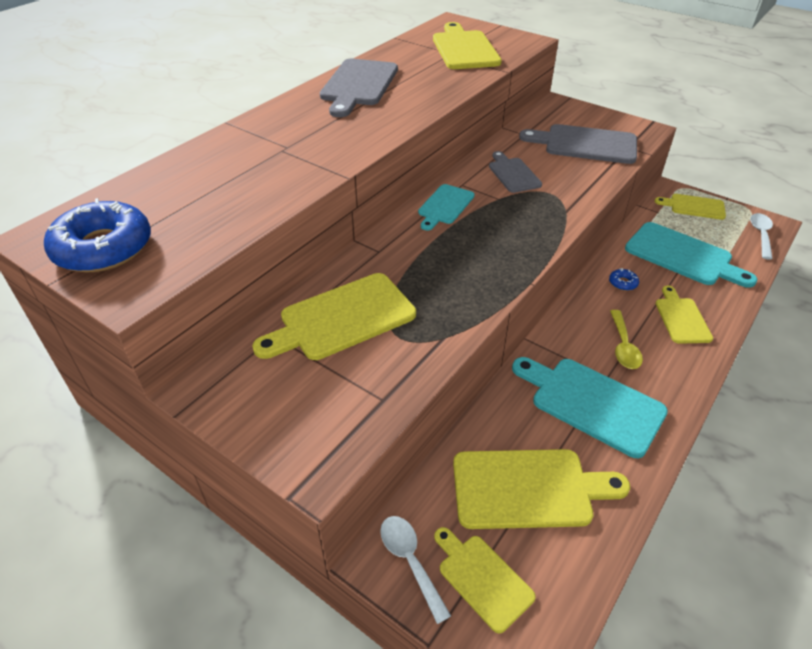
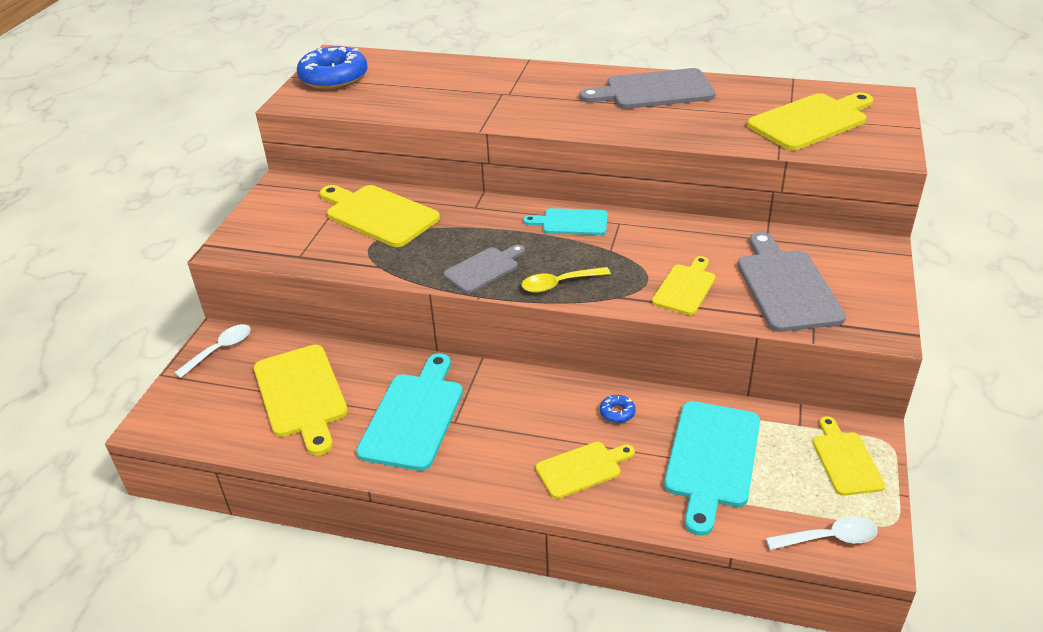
camera: 70 degrees right, 5 degrees down
yellow cutting board [434,527,536,634] -> yellow cutting board moved to [652,256,715,315]
grey cutting board [489,151,542,193] -> grey cutting board moved to [443,245,525,293]
yellow spoon [610,310,643,369] -> yellow spoon moved to [521,267,611,293]

